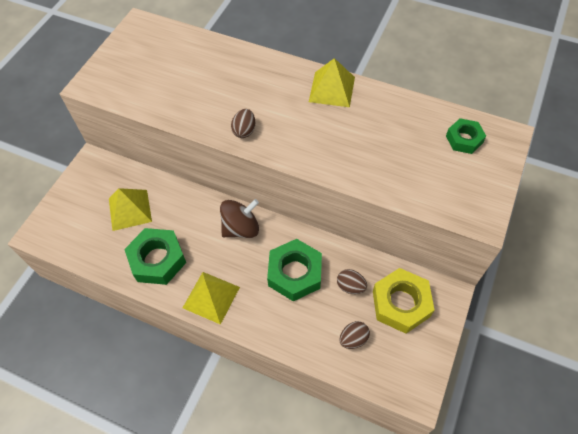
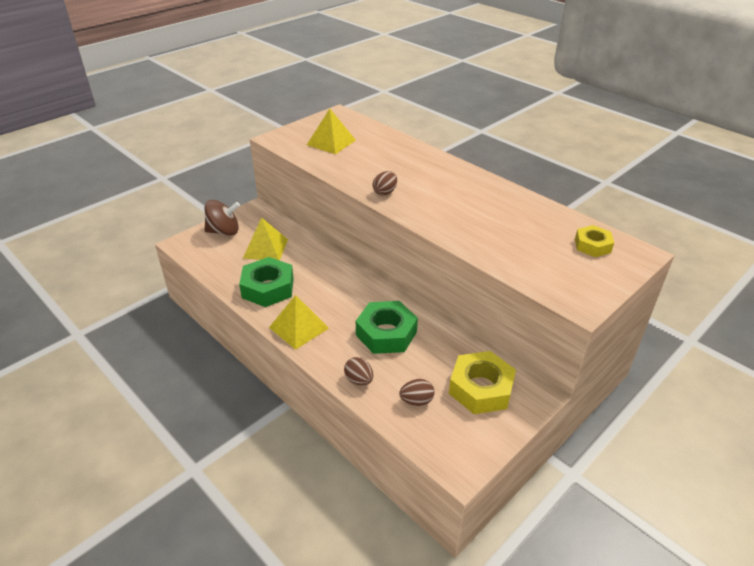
camera: 20 degrees right, 20 degrees down
brown spinning top [220,199,259,238] -> brown spinning top moved to [204,200,240,235]
yellow pyramid [309,58,355,107] -> yellow pyramid moved to [307,109,356,154]
brown egg [337,269,367,294] -> brown egg moved to [344,357,373,386]
green nut [446,118,486,154] -> yellow nut [575,225,614,257]

